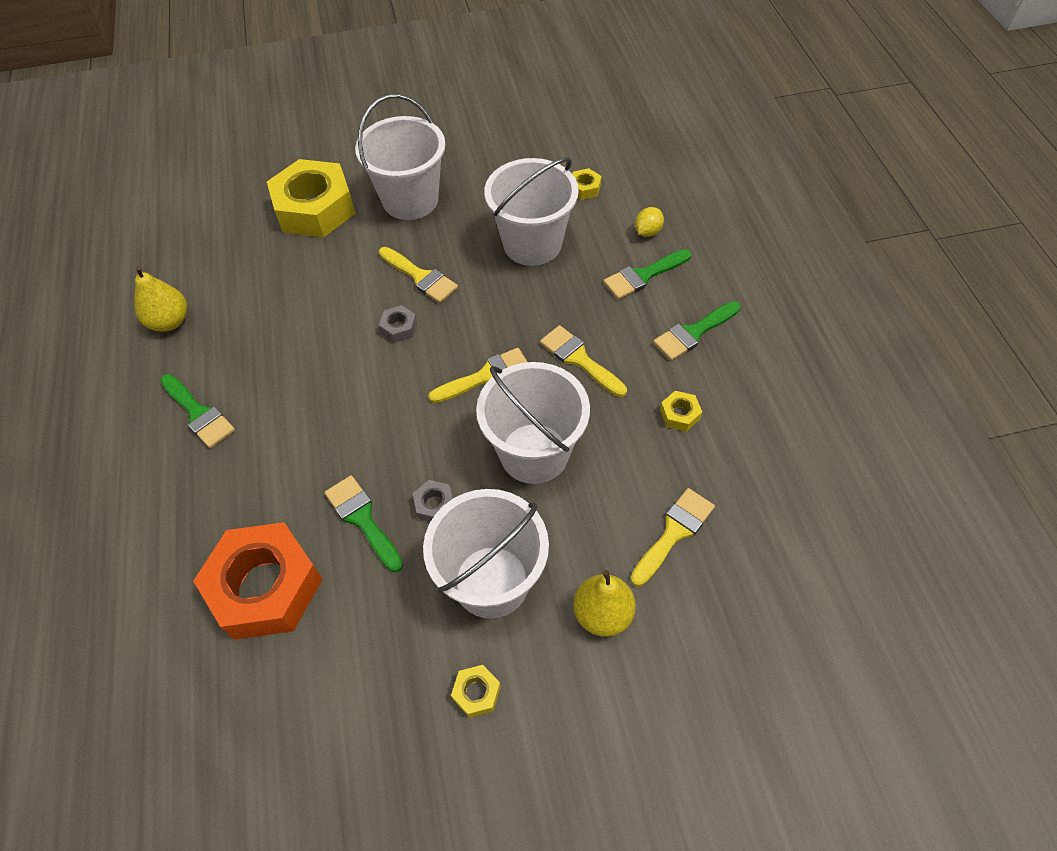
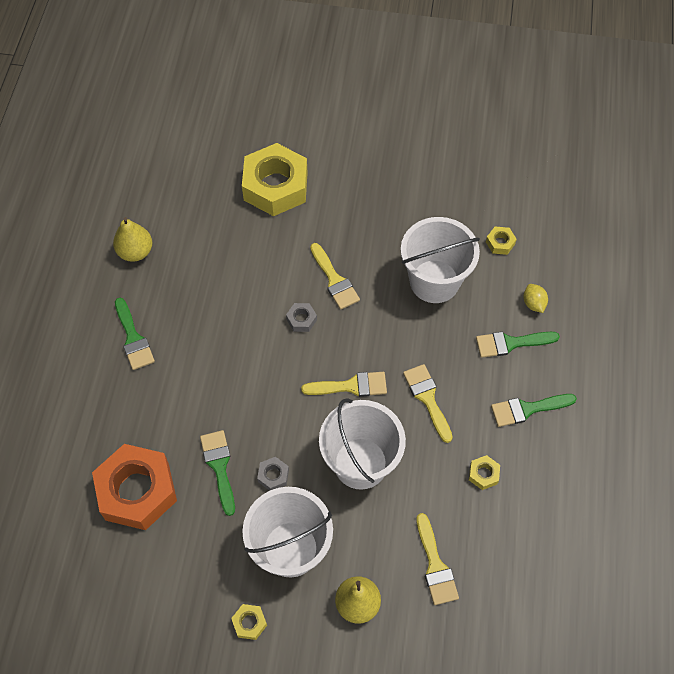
camera: 20 degrees right, 5 degrees up
white bucket [355,94,445,220] -> none
yellow brush [630,488,715,586] -> yellow brush turned 105 degrees clockwise [416,513,459,605]
yellow lemon [635,207,664,237] -> yellow lemon turned 75 degrees counterclockwise [523,284,548,313]

